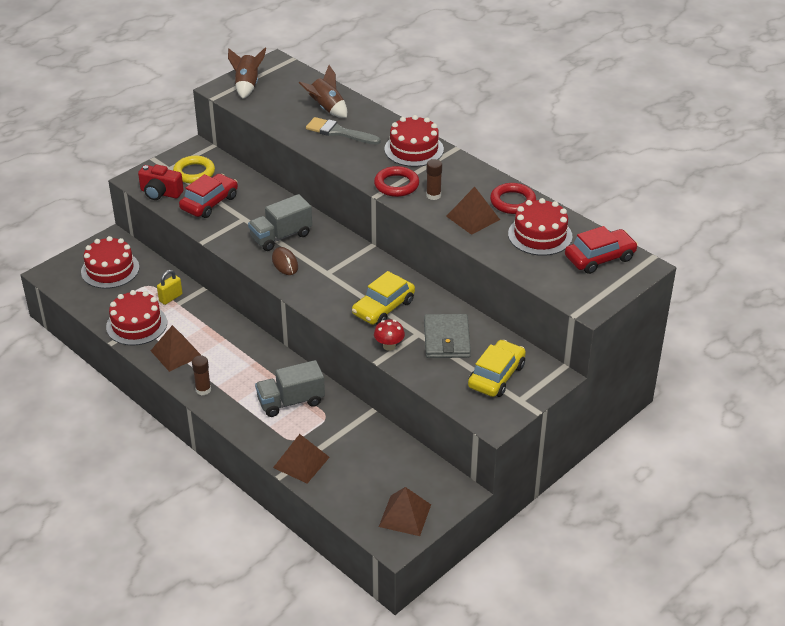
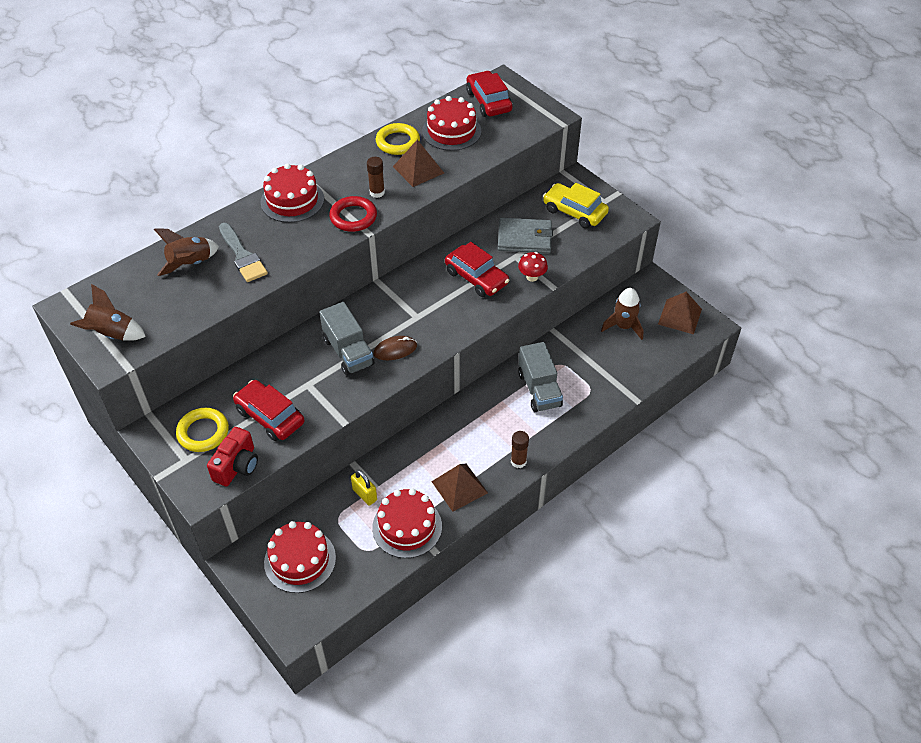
camera: 85 degrees left, 10 degrees up
brown pyramid [273,434,330,483] -> none
grey brush [306,117,381,145] -> grey brush turned 60 degrees counterclockwise [219,223,268,282]
yellow car [352,271,415,325] -> red car [445,242,509,297]
red ring [490,183,536,214] -> yellow ring [376,123,420,155]
none -> brown rocket [601,288,644,340]

